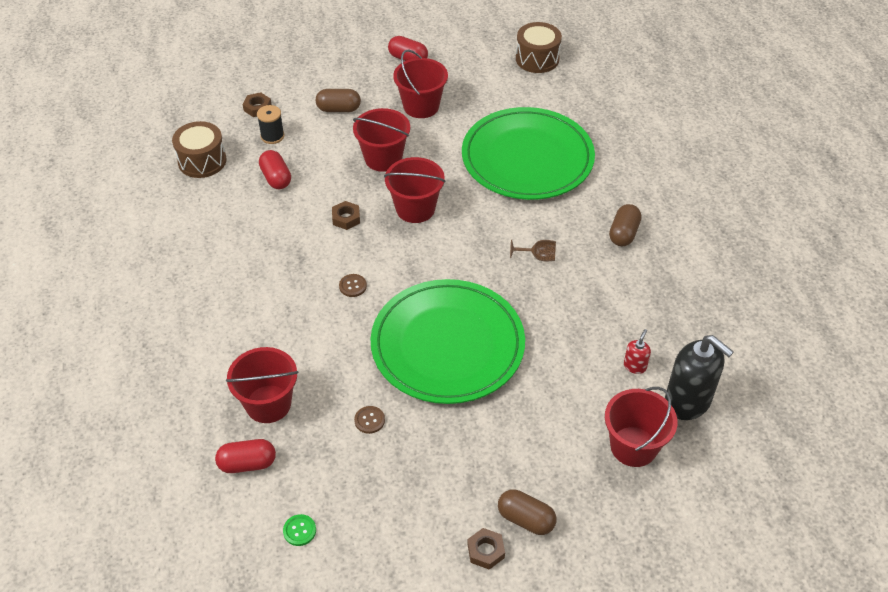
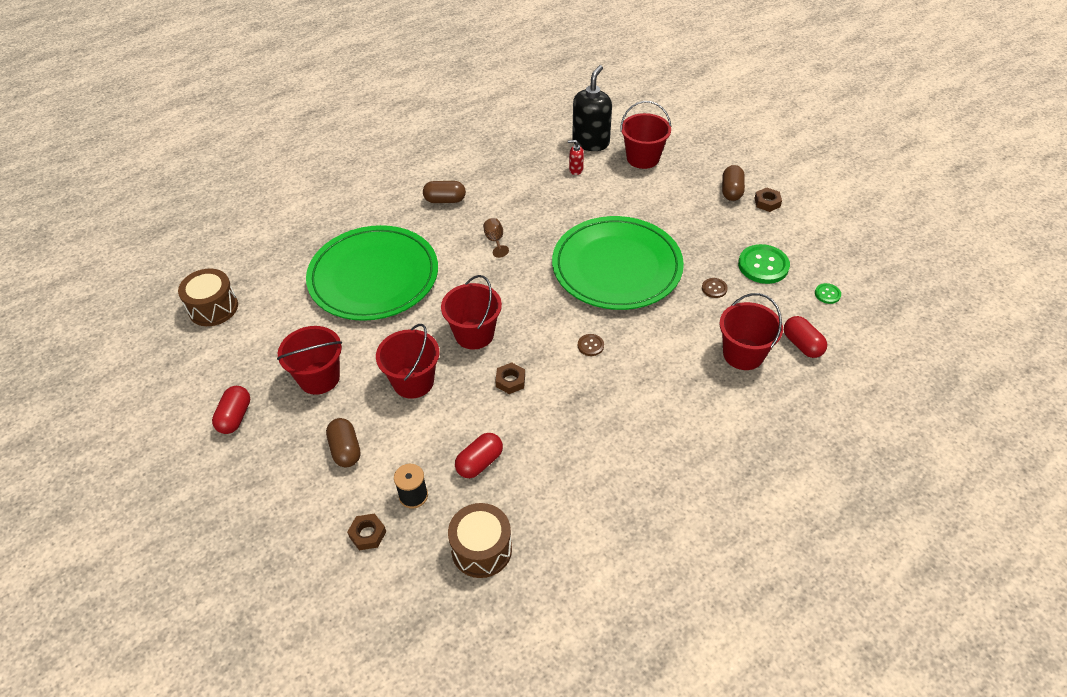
camera: 110 degrees left, 0 degrees up
none -> green button [738,244,790,284]

